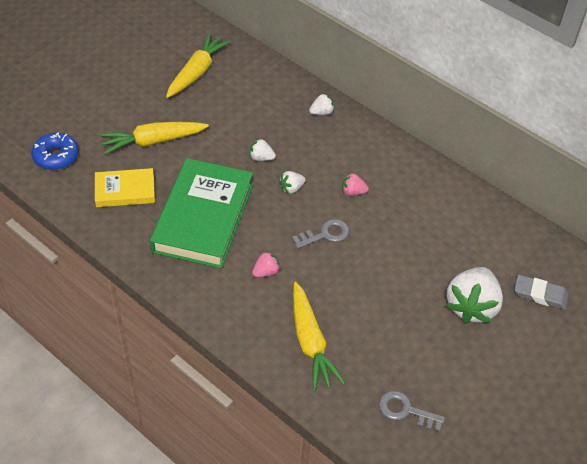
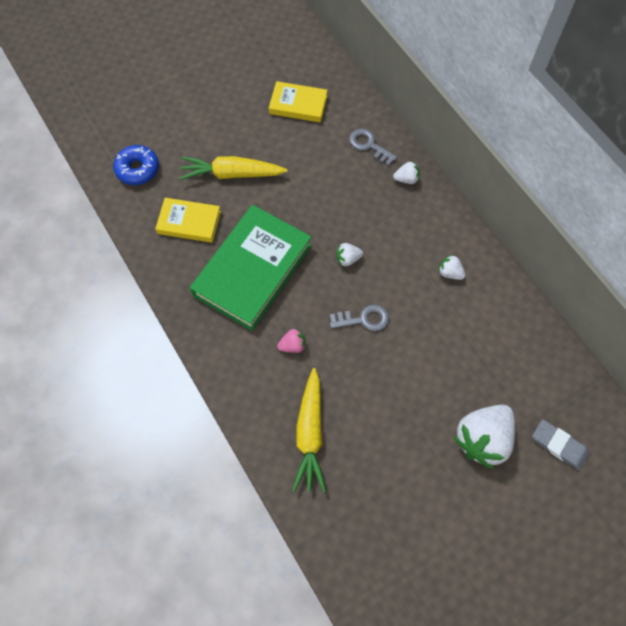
camera: 20 degrees right, 15 degrees up
yellow carrot [166,33,231,98] -> yellow book [269,81,327,123]
white strawberry [250,138,276,161] -> white strawberry moved to [438,254,466,280]
pink strawberry [342,173,369,196] -> none
grey key [379,391,445,432] -> grey key moved to [349,129,397,166]

